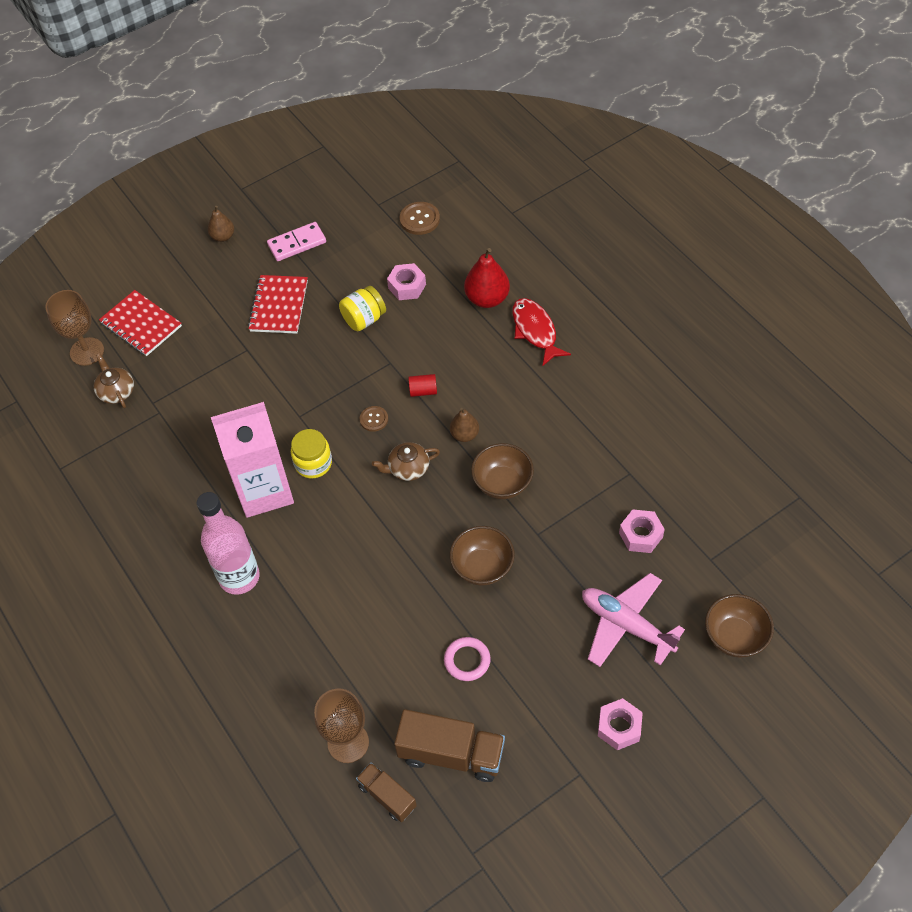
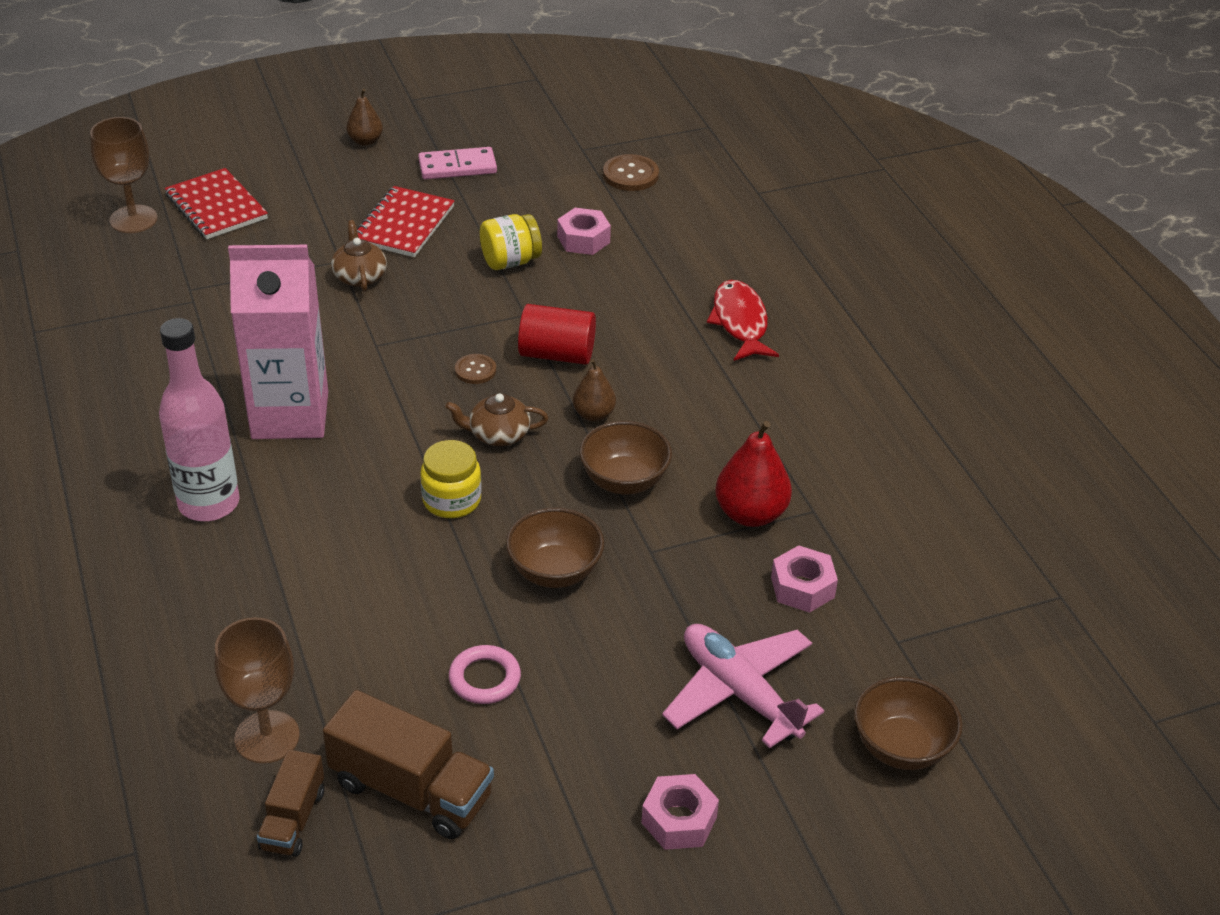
camera: 10 degrees right, 15 degrees down
brown teapot [94,353,134,408] -> brown teapot moved to [331,220,387,292]
yellow jar [291,429,332,478] -> yellow jar moved to [420,440,482,518]
brown truck [356,762,417,822] -> brown truck turned 135 degrees counterclockwise [257,750,324,857]
red cylinder [408,374,437,397] -> red cylinder [518,304,596,365], size x1.78
red pear [464,248,510,308] -> red pear moved to [715,421,792,527]

